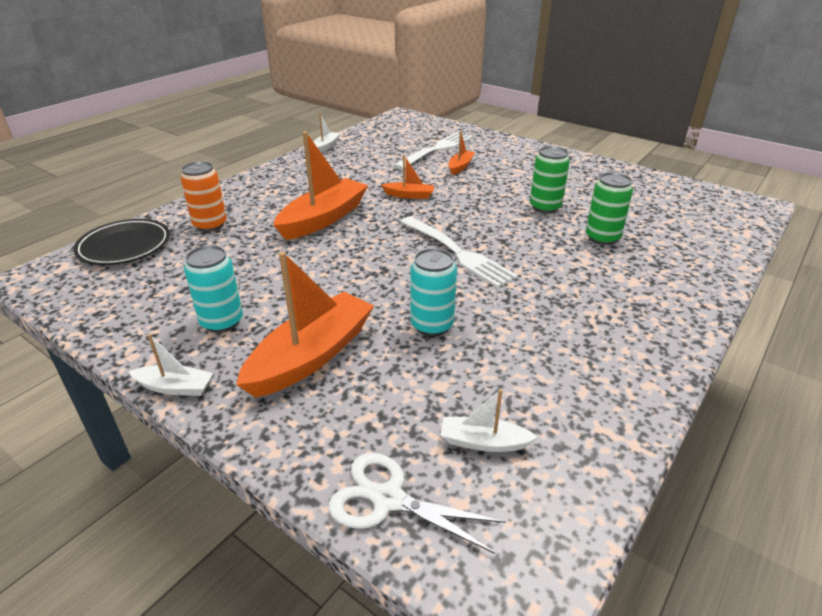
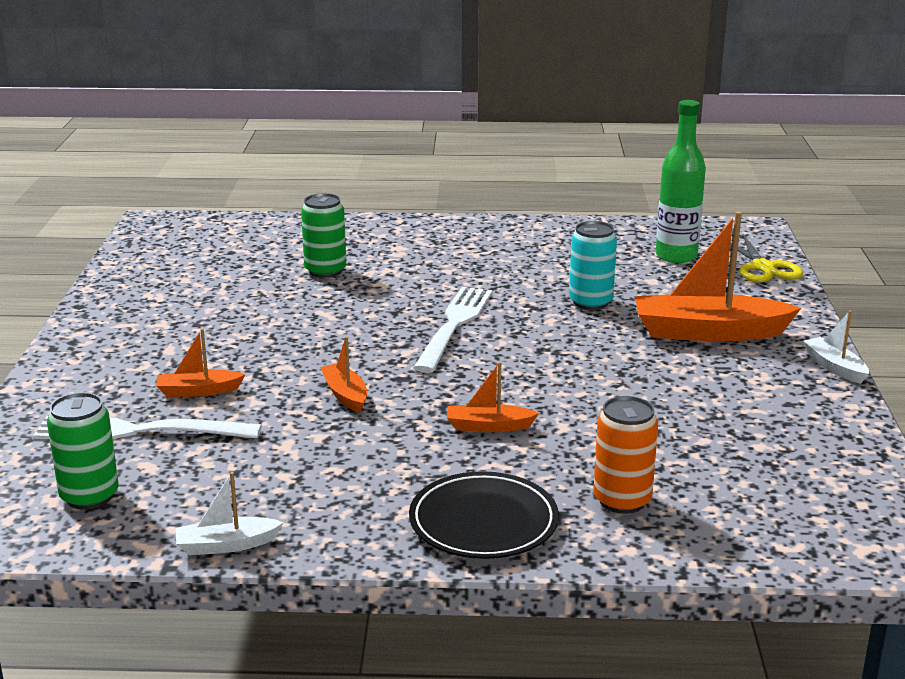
camera: 125 degrees left, 10 degrees down
black plate [73,219,170,265] -> black plate moved to [409,471,559,559]
turquoise can [184,245,243,333] -> none
orange boat [274,131,368,240] -> orange boat [447,362,539,432], size x0.49
white scissors [328,453,506,554] -> yellow scissors [730,234,803,282]
white boat [441,389,538,452] -> green bottle [656,100,706,263]
green can [530,146,570,213] -> green can moved to [47,392,119,510]

